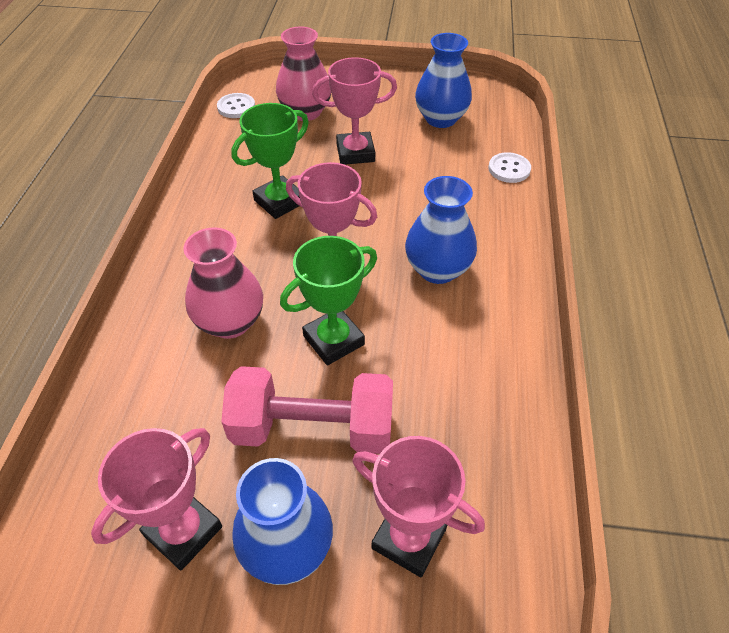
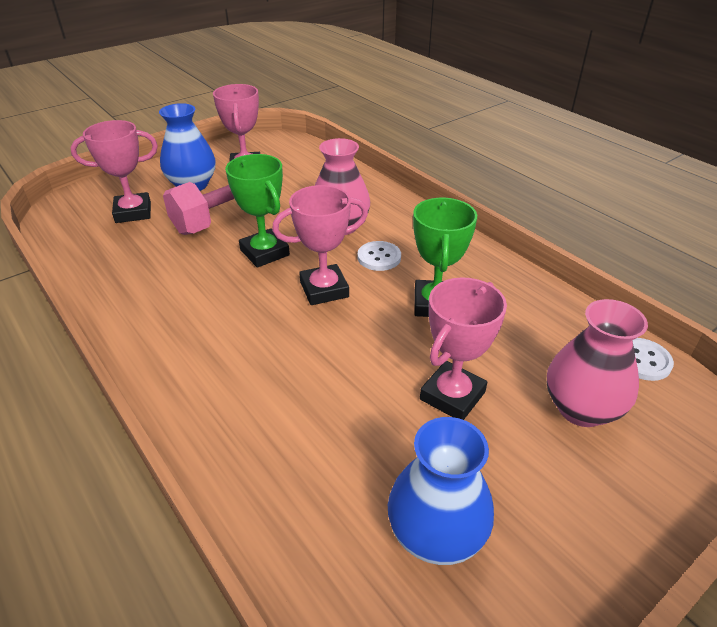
camera: 135 degrees right, 10 degrees down
green trophy [280,236,377,365] -> green trophy turned 45 degrees counterclockwise [225,154,290,268]
blue vase [405,176,477,284] -> none
white button [488,152,531,183] -> white button moved to [358,241,401,271]

